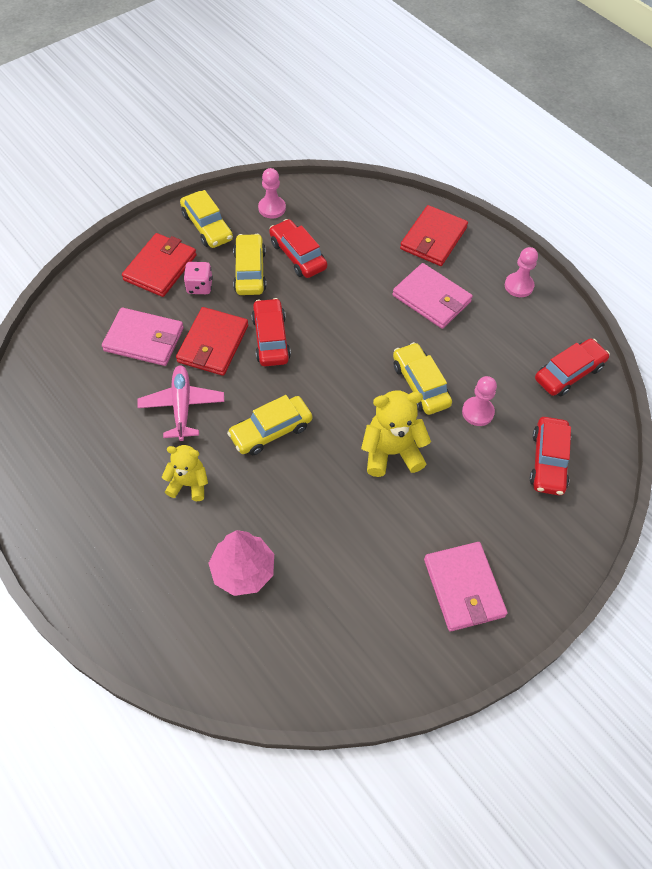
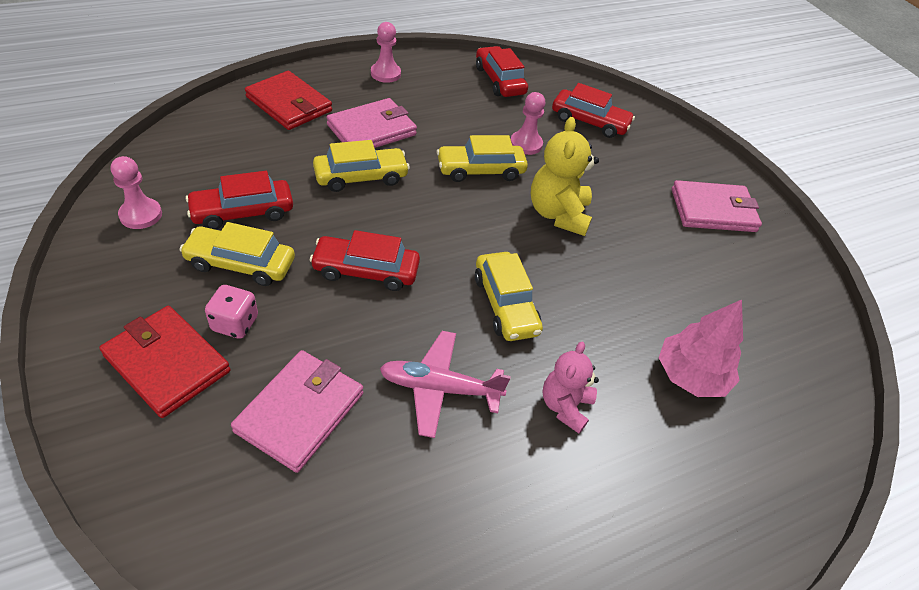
camera: 80 degrees left, 10 degrees down
yellow teddy bear [162,445,208,501] -> pink teddy bear [543,341,599,433]
red wallet [176,307,248,376] -> none
yellow car [180,190,233,248] -> yellow car moved to [313,140,410,192]

